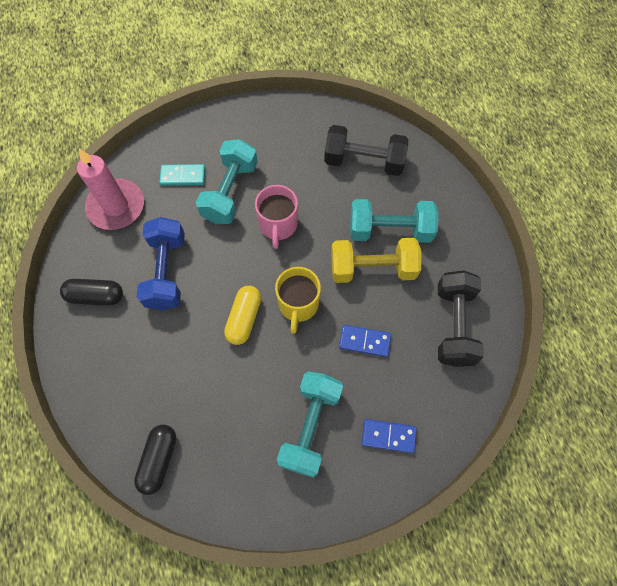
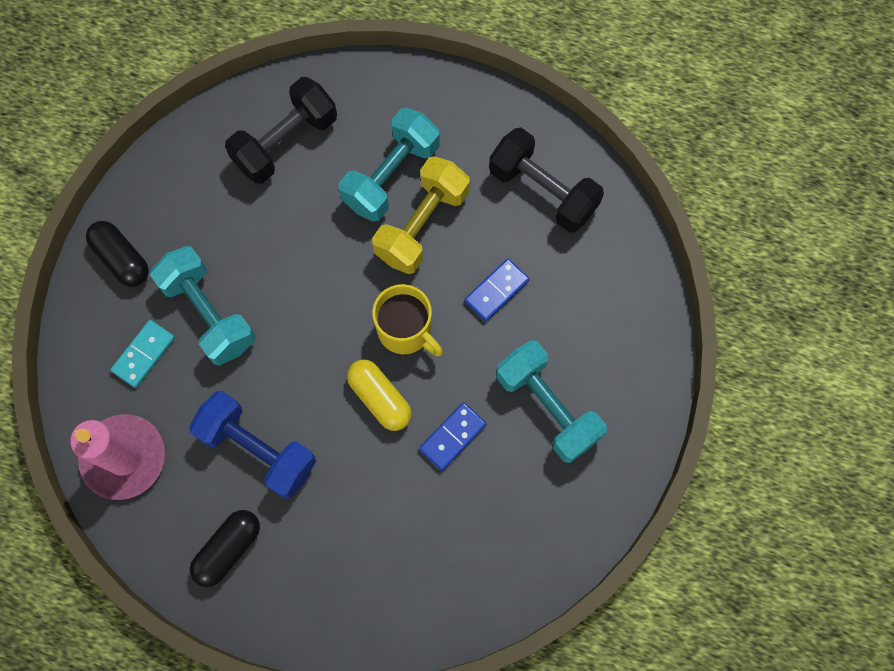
camera: 55 degrees left, 5 degrees up
black capsule [134,425,176,495] -> black capsule moved to [86,221,149,287]
pink mug [255,185,298,249] -> none
blue domino [362,419,417,453] -> blue domino moved to [419,402,486,471]

